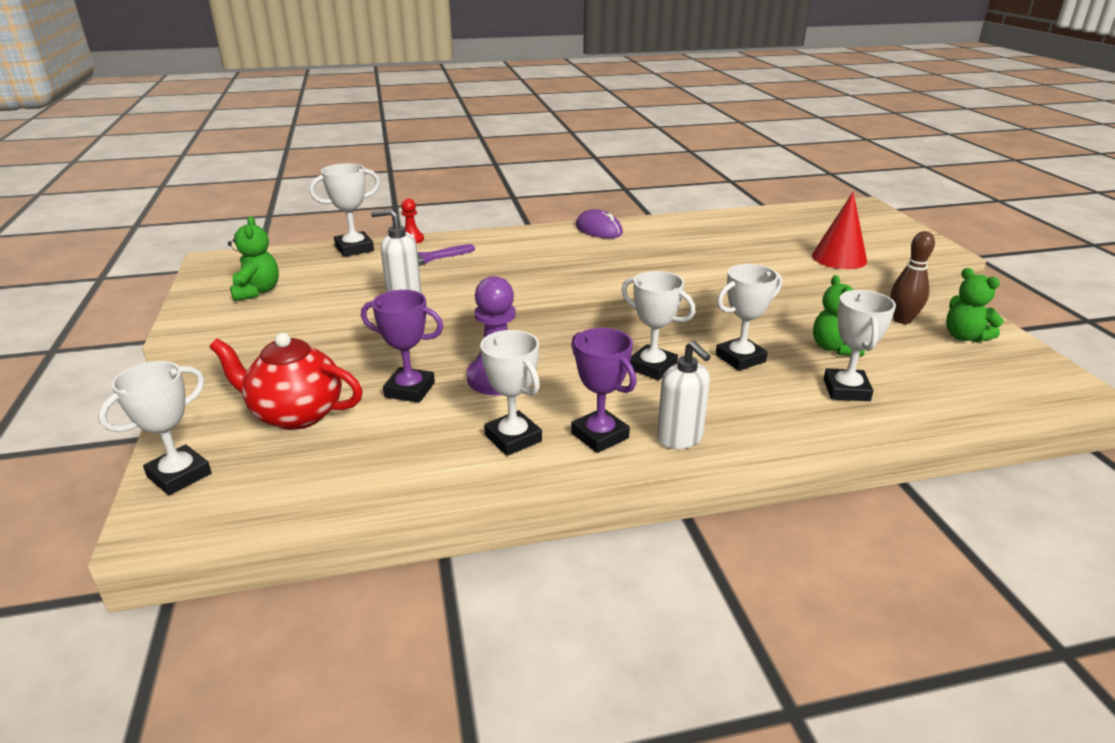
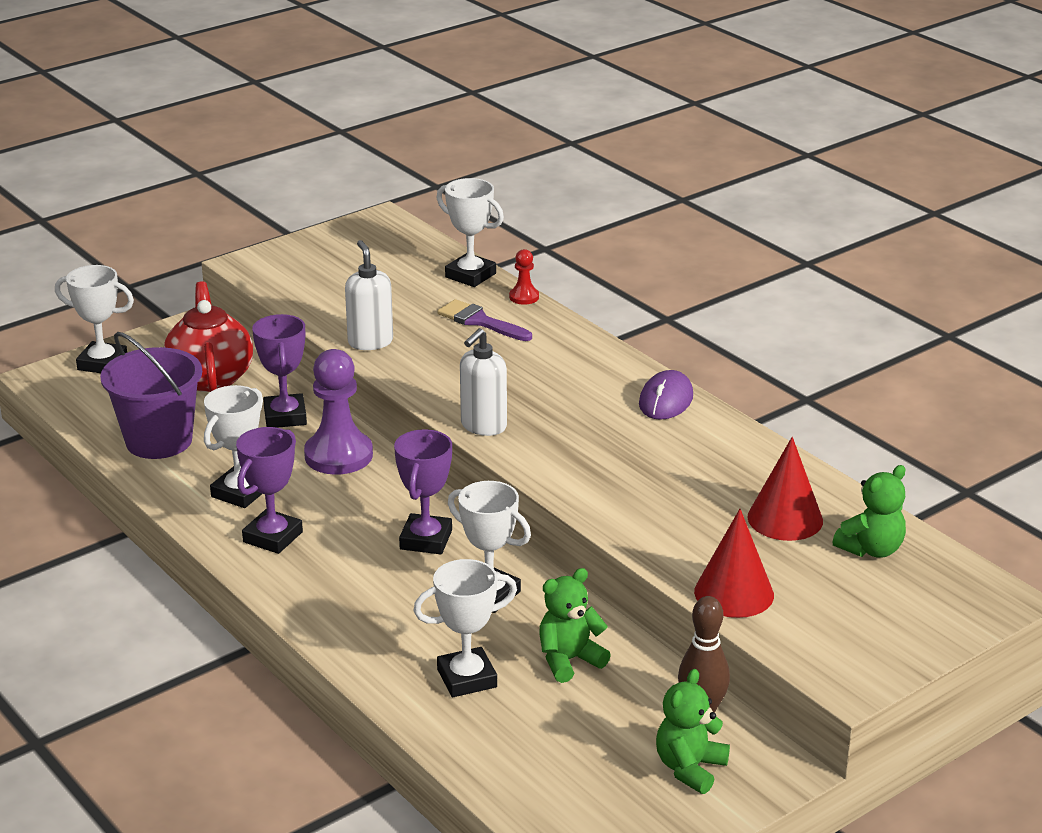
camera: 65 degrees right, 0 degrees up
green teddy bear [228,216,279,301] -> green teddy bear moved to [833,465,906,558]
white trophy [621,271,695,380] -> purple trophy [394,429,452,554]
white soap dispenser [657,341,711,449] -> white soap dispenser moved to [460,328,507,436]
none -> purple bucket [100,332,202,459]
none -> red cone [747,437,823,541]

